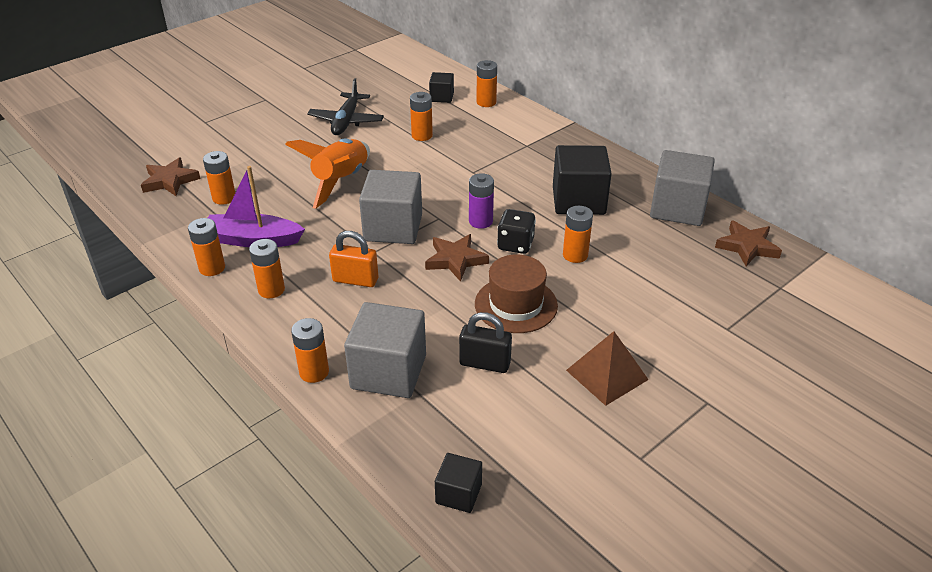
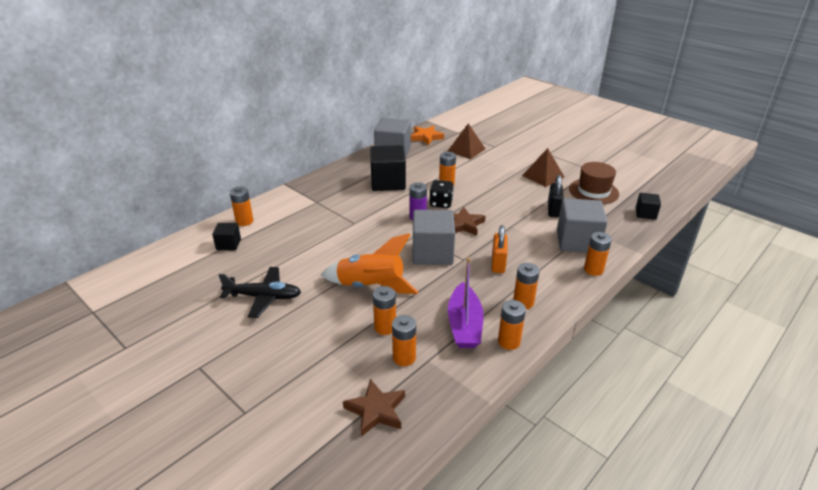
camera: 95 degrees left, 5 degrees down
orange battery [410,92,433,141] -> orange battery moved to [373,286,396,335]
brown hat [475,255,558,333] -> brown hat moved to [569,162,619,204]
brown star [715,220,782,267] -> orange star [411,126,444,145]
none -> brown pyramid [448,123,485,159]

